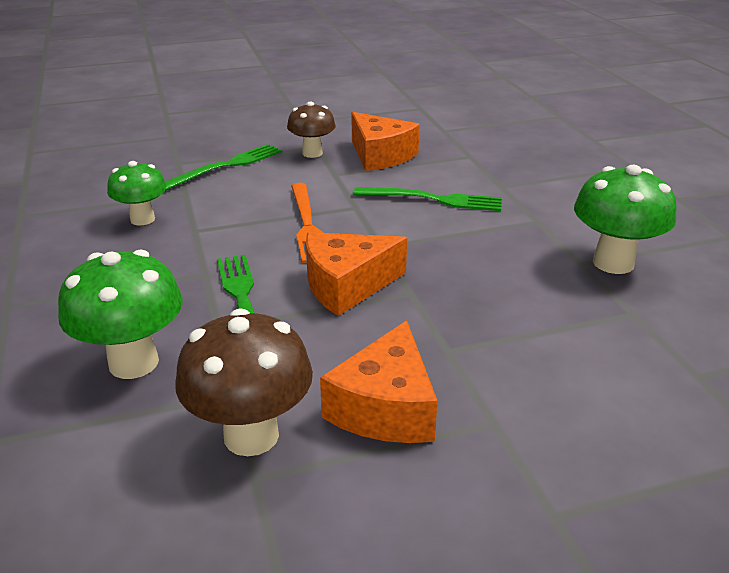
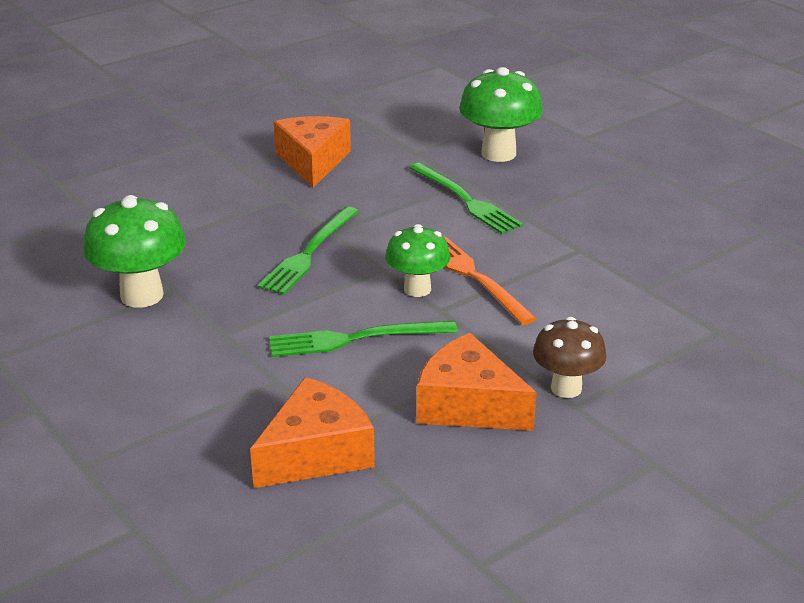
camera: 160 degrees right, 0 degrees up
green mushroom [107,161,167,225] -> green mushroom moved to [385,224,450,297]
green fork [165,144,282,191] -> green fork moved to [258,207,359,295]
brown mushroom [176,308,313,456] -> none
orange cheese [306,232,407,316] -> orange cheese moved to [250,377,375,488]

